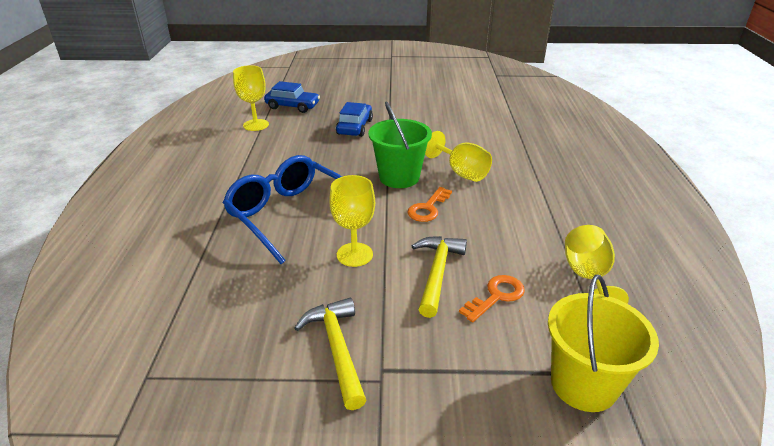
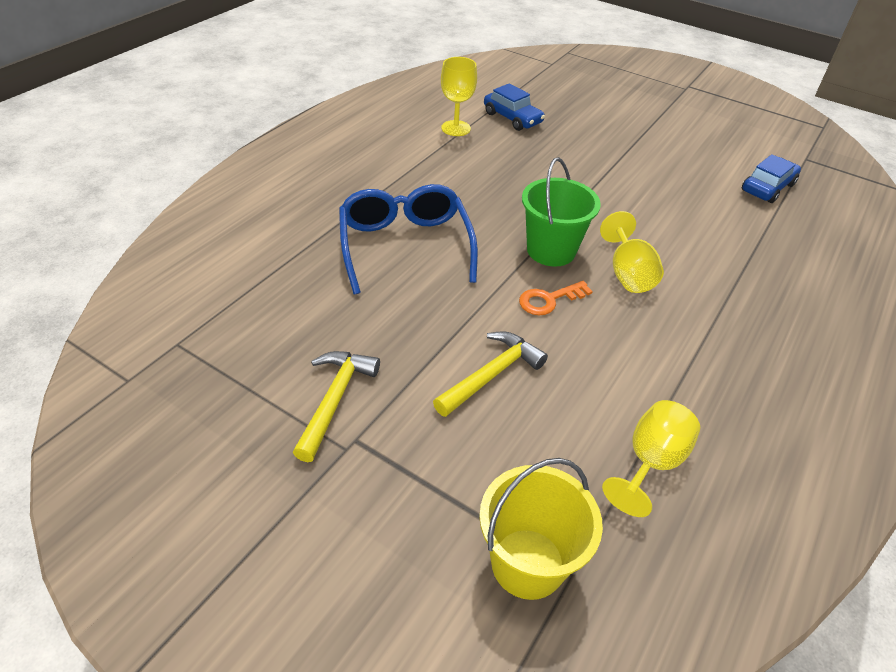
camera: 30 degrees right, 10 degrees up
yellow goblet [329,175,375,267] -> none
blue car [336,102,373,137] -> blue car moved to [742,154,801,203]
orange key [459,275,525,322] -> none

